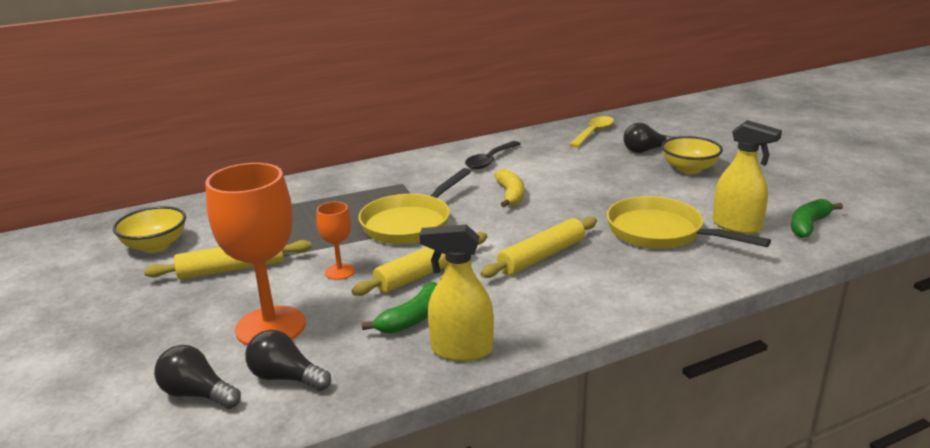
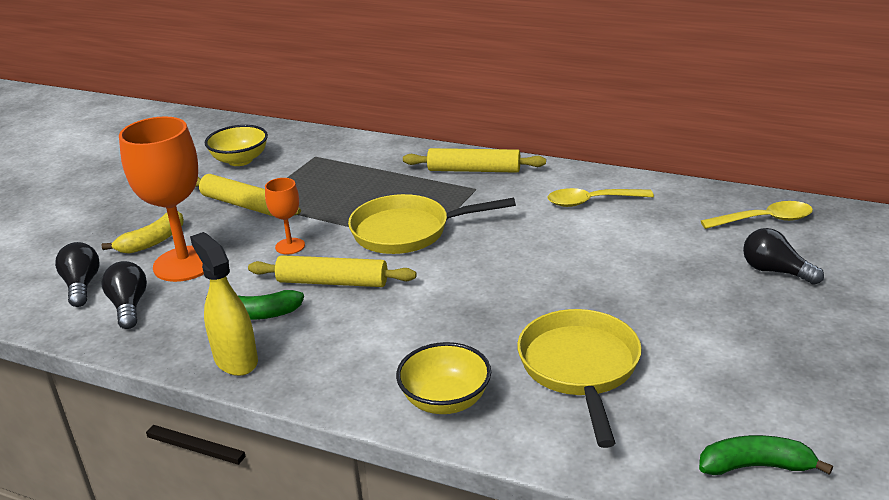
camera: 50 degrees right, 5 degrees up
black spoon [465,141,520,169] -> yellow spoon [547,188,654,207]
yellow rolling pin [480,217,597,278] -> yellow rolling pin moved to [403,148,546,173]
yellow banana [494,169,524,208] -> yellow banana moved to [102,212,184,254]
yellow bowl [661,136,723,174] -> yellow bowl moved to [396,342,491,414]
yellow spray bottle [713,120,782,234] -> none

